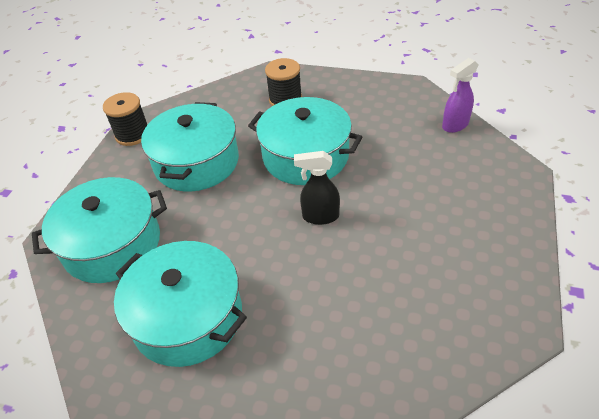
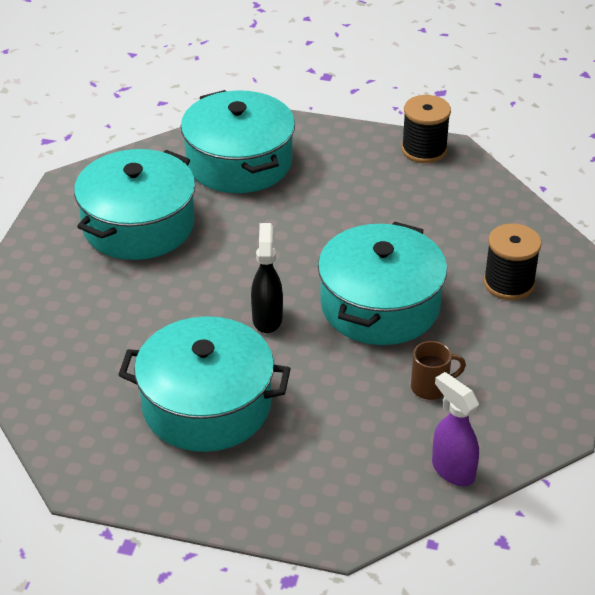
camera: 85 degrees right, 5 degrees down
turquoise pot [141,102,239,191] -> turquoise pot moved to [118,316,291,452]
none -> brown mug [411,341,466,400]

